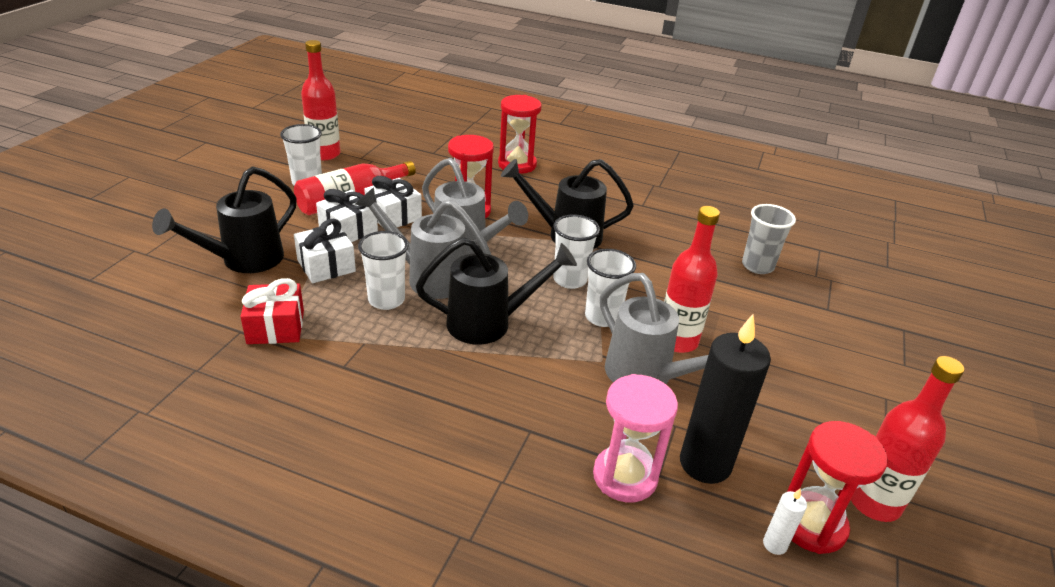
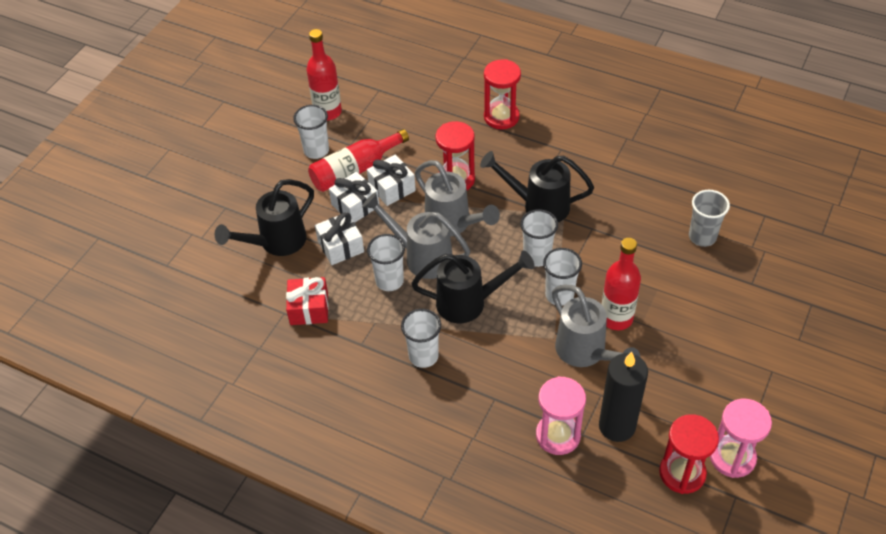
camera: 10 degrees right, 15 degrees up
white candle [763,489,807,555] -> none
red bottle [851,356,964,522] -> pink hourglass [710,399,772,478]
none -> white cup [401,309,441,368]

